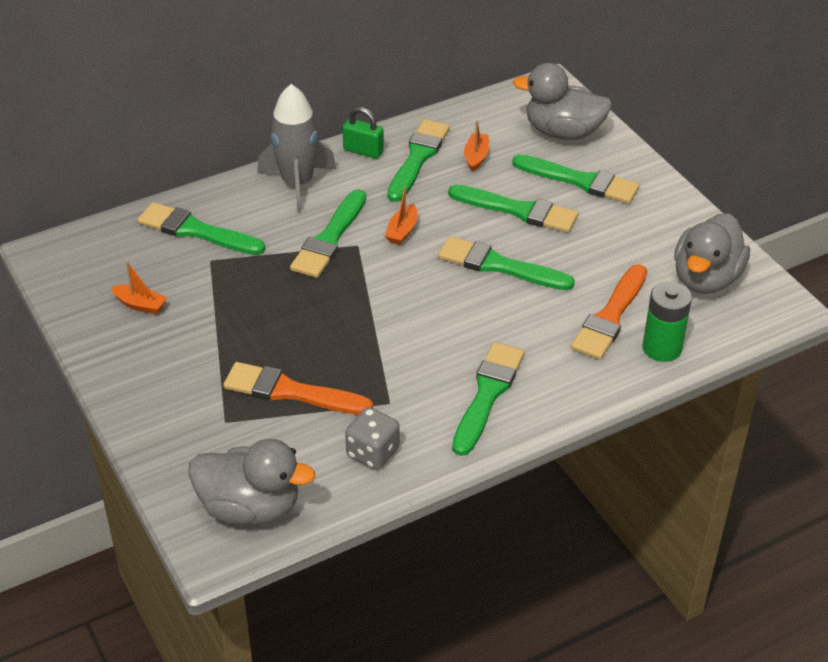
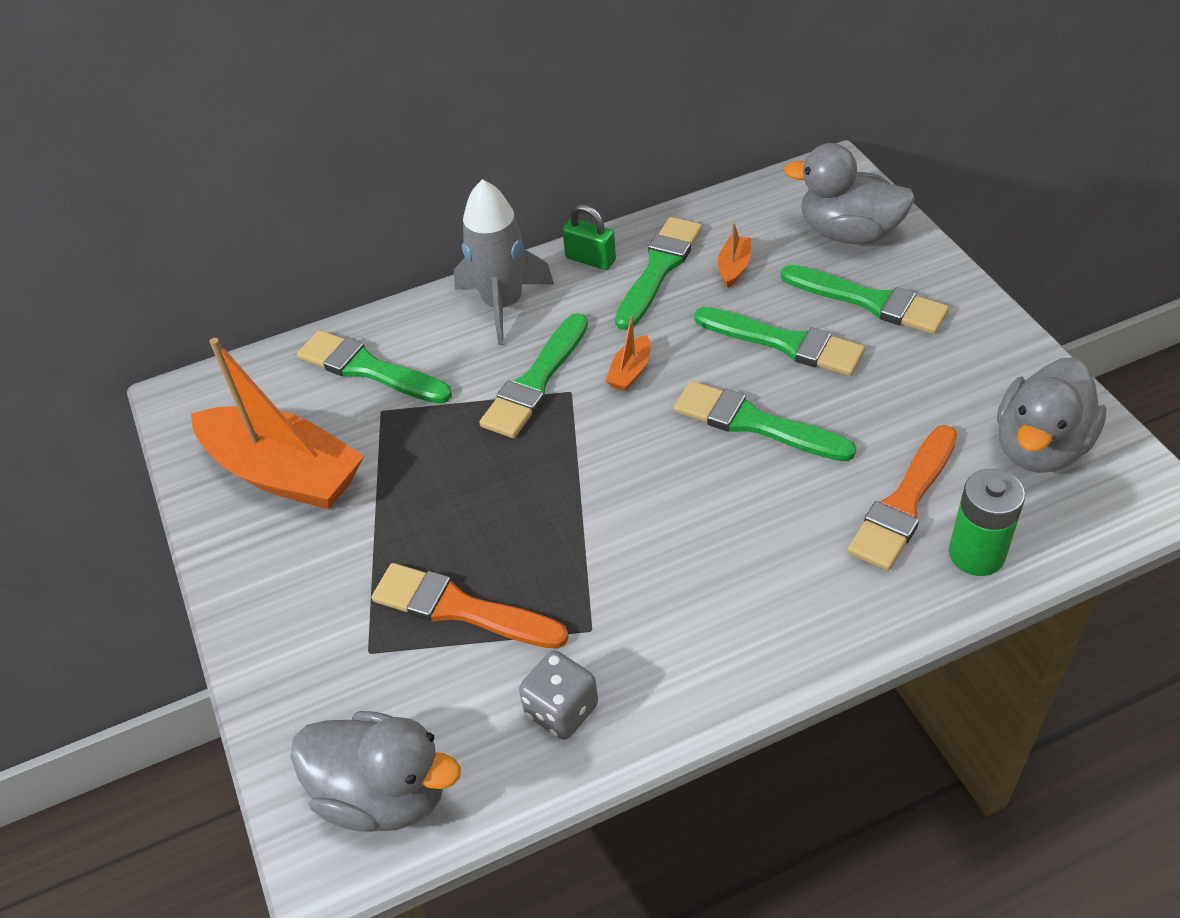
camera: 10 degrees right, 5 degrees up
orange boat [111,262,167,315] -> orange boat [191,338,364,510], size x2.50
green brush [452,342,525,456] -> none

